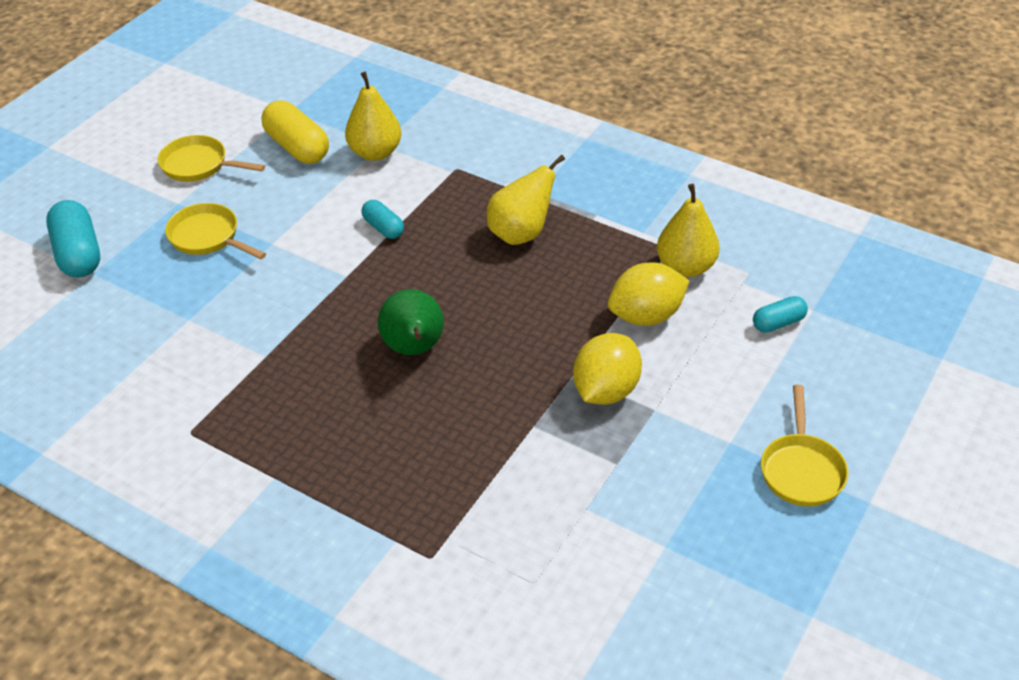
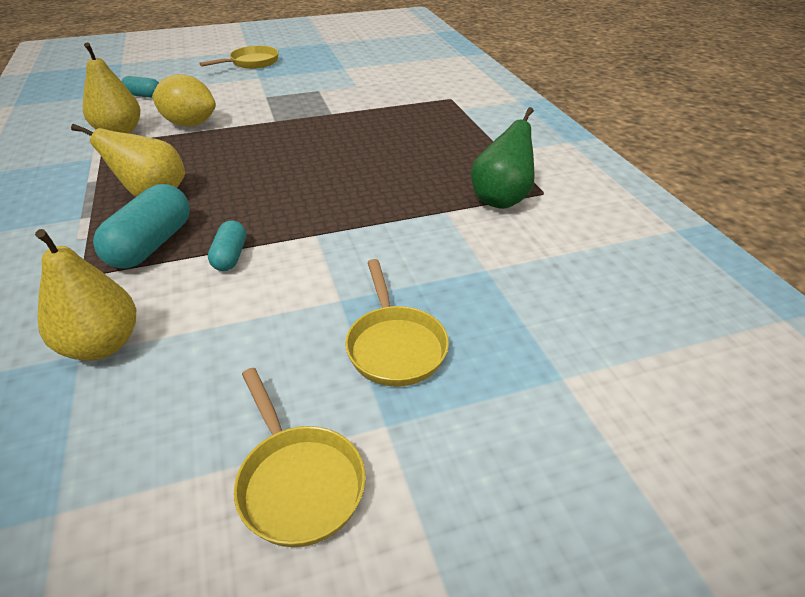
camera: 140 degrees left, 5 degrees down
turquoise capsule [46,200,100,278] -> turquoise capsule moved to [93,184,190,269]
yellow capsule [262,101,329,164] -> none
green pear [378,289,444,355] -> green pear moved to [471,107,535,209]
yellow lemon [573,333,642,405] -> none

